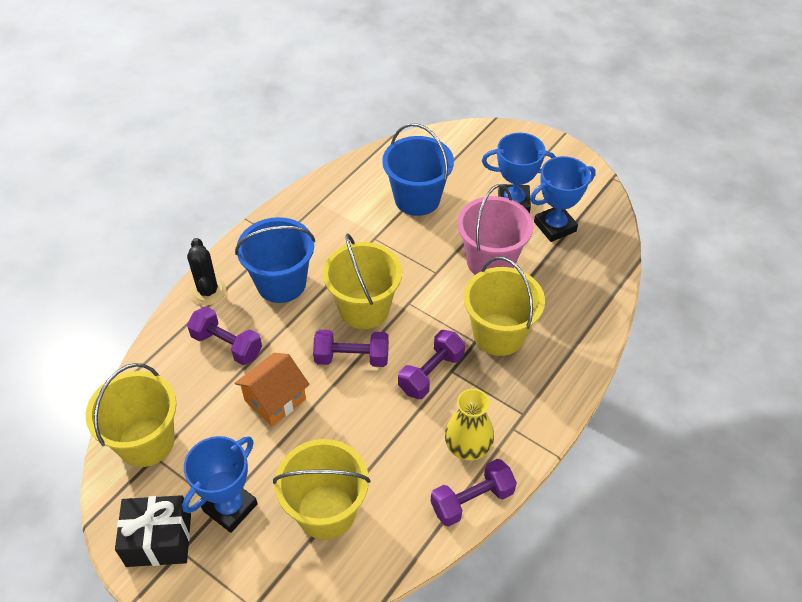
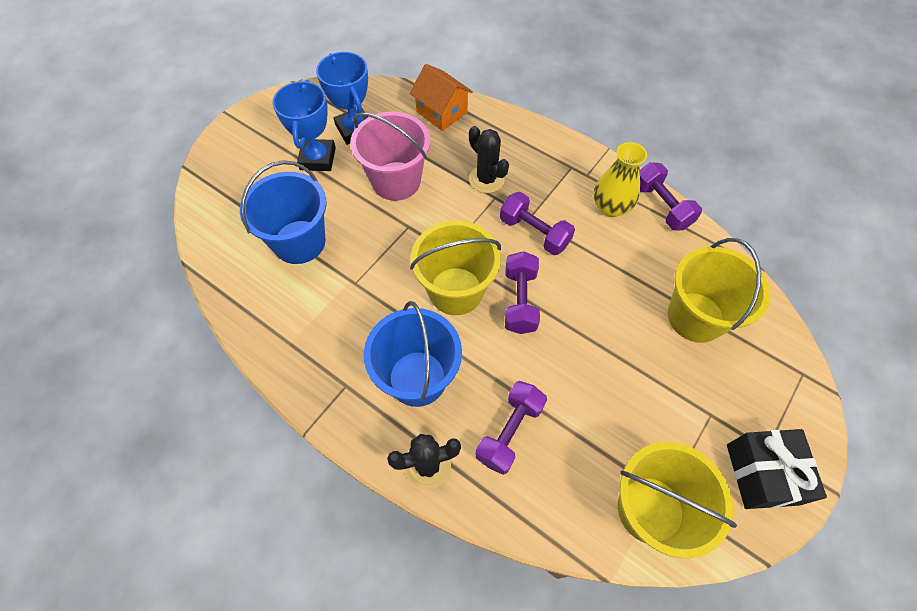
camera: 90 degrees left, 10 degrees up
blue trophy [182,436,258,533] -> none
orange house [235,353,310,426] -> orange house moved to [410,64,473,131]
yellow bucket [464,256,545,356] -> black cactus [469,126,509,193]

